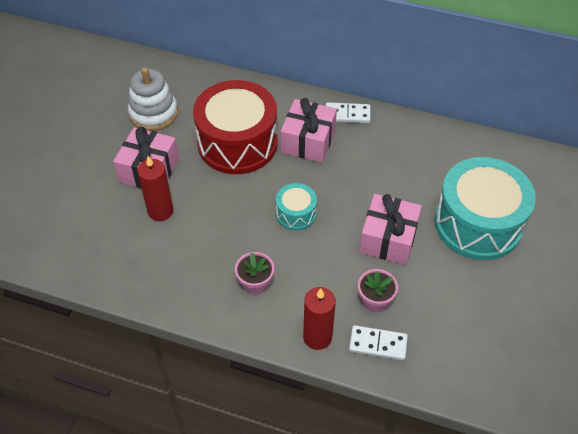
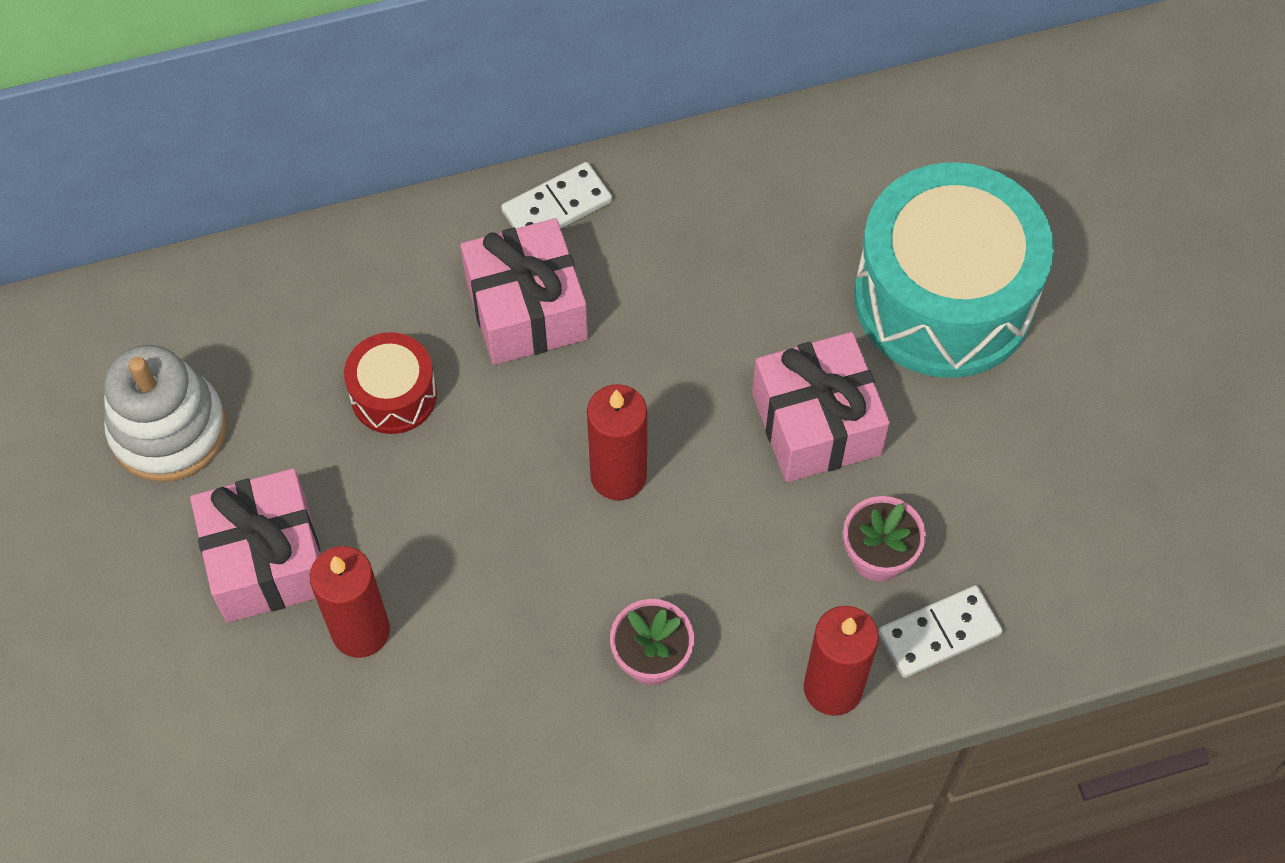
camera: 35 degrees left, 10 degrees up
red drum [193,80,278,174] -> red drum [344,332,437,434], size x0.47
turquoise drum [276,183,317,230] -> red candle [587,384,647,500]

